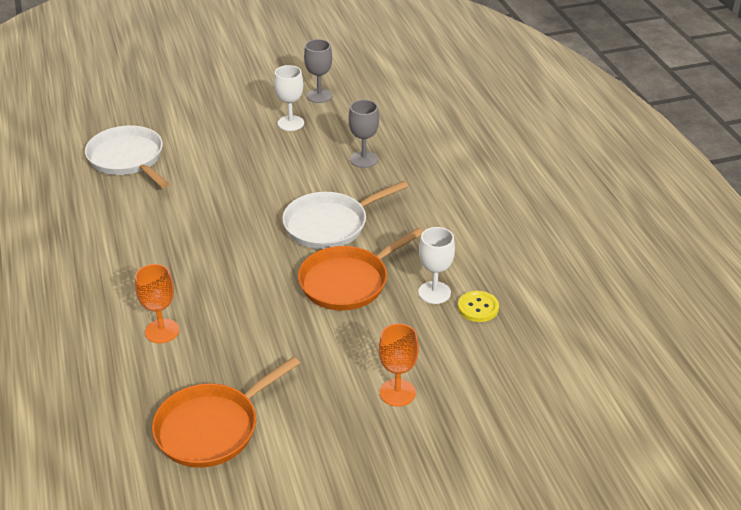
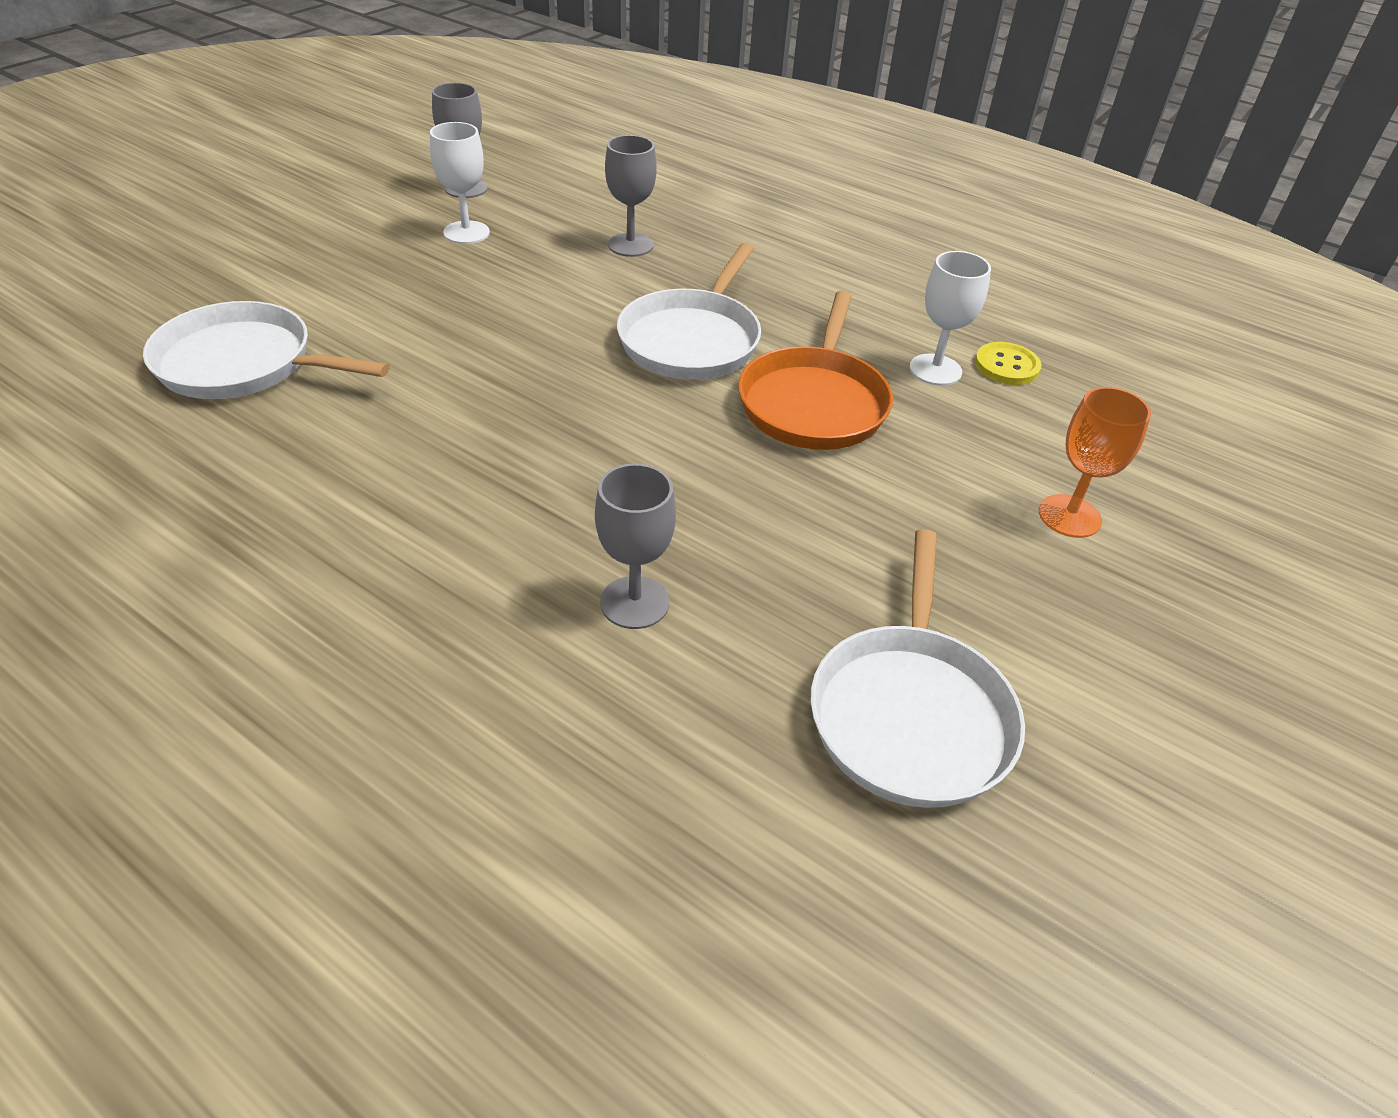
camera: 40 degrees left, 5 degrees up
orange goblet [135,264,179,343] -> grey goblet [595,463,676,629]
orange pan [152,357,300,468] -> white pan [811,529,1025,808]

